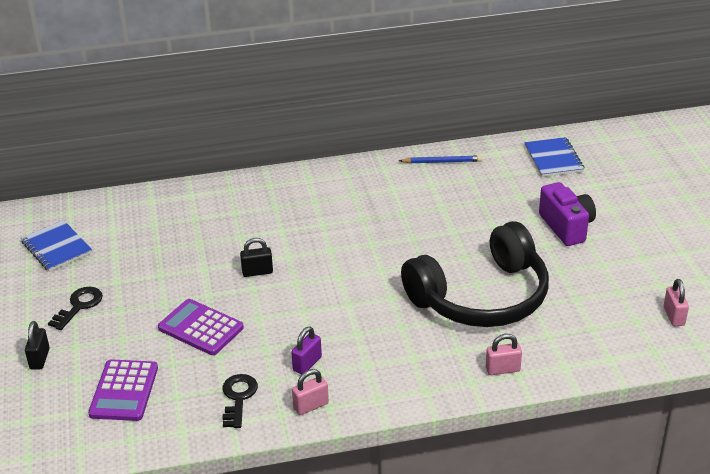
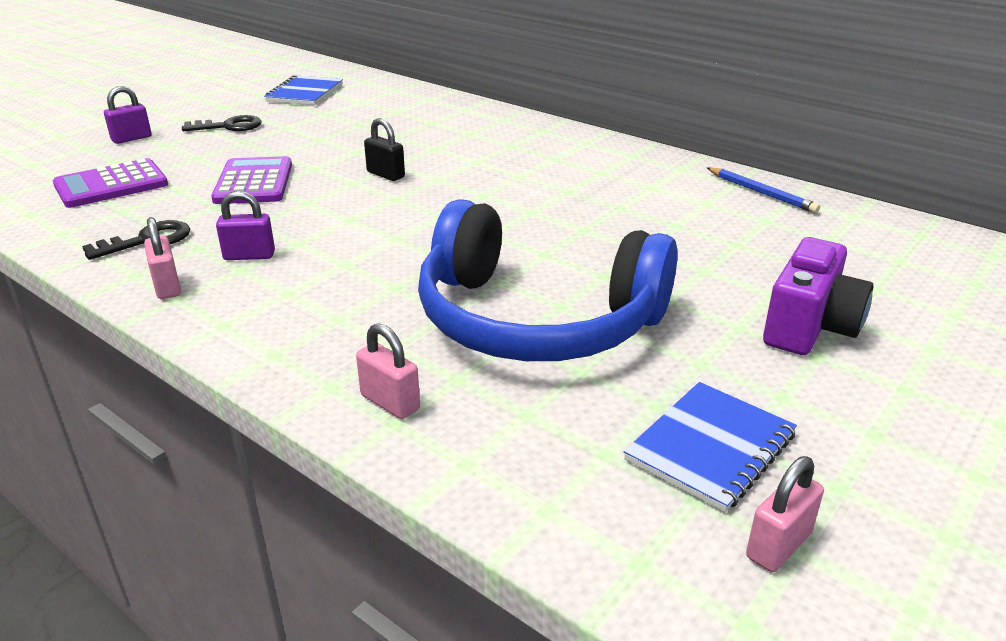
camera: 50 degrees right, 5 degrees down
black padlock [25,321,50,369] -> purple padlock [104,86,152,144]
pink padlock [292,369,329,415] -> pink padlock turned 45 degrees clockwise [144,217,181,299]
black headphones [401,221,549,327] -> blue headphones [418,199,678,361]
blue notebook [525,137,584,177] -> blue notebook moved to [624,382,797,512]

